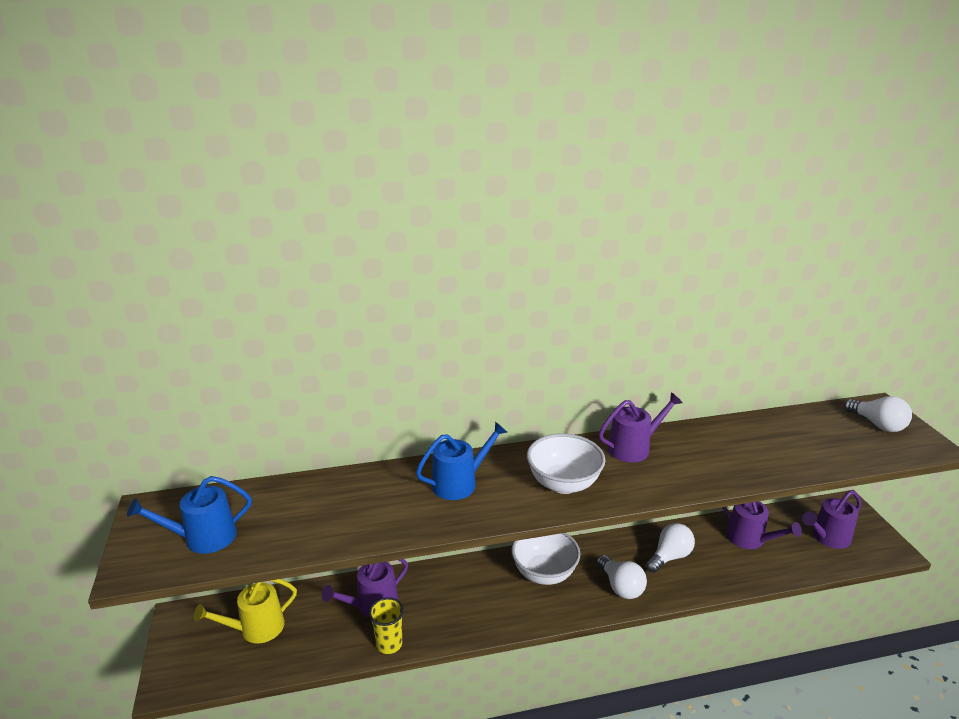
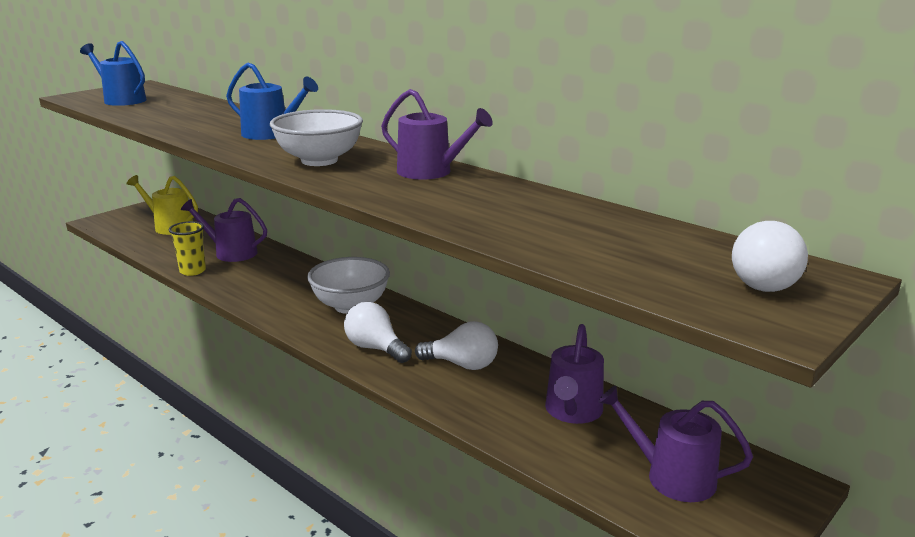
camera: 55 degrees right, 5 degrees down
white light bulb [597,555,647,599] -> white light bulb turned 105 degrees clockwise [344,302,412,363]

